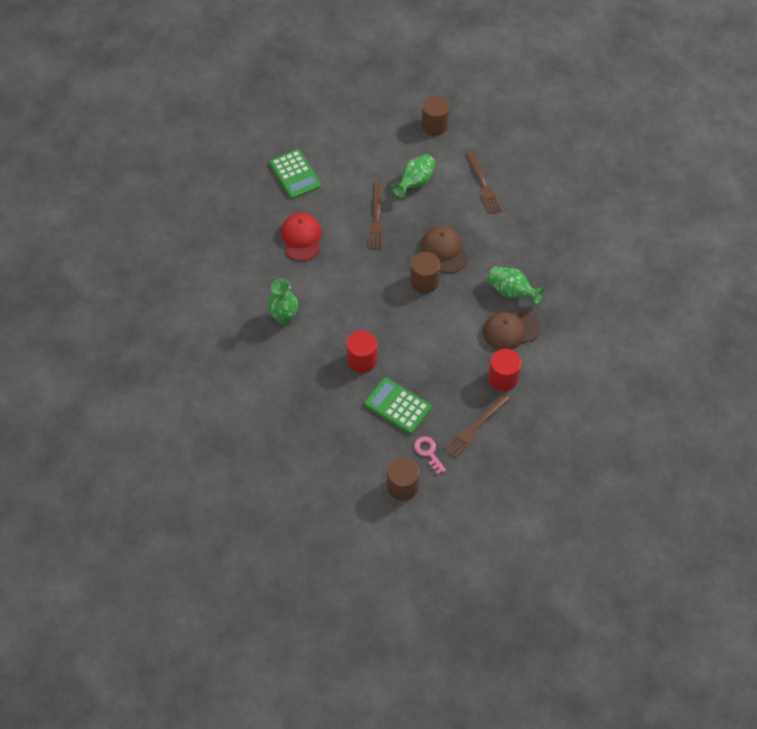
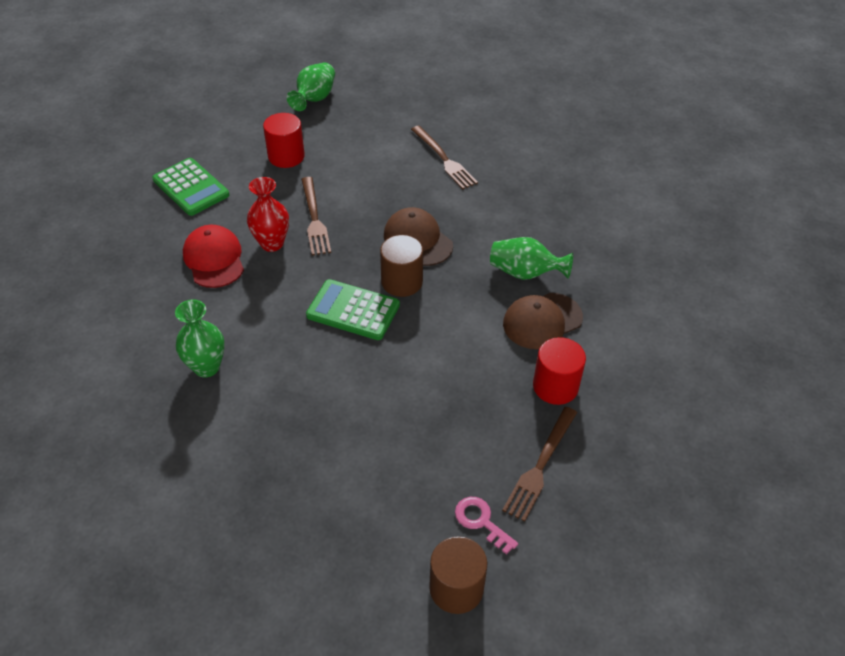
camera: 15 degrees left, 10 degrees down
red cylinder [346,331,377,373] -> red cylinder moved to [263,113,305,168]
green calculator [364,378,431,434] -> green calculator moved to [306,279,400,340]
green vase [392,154,436,198] -> green vase moved to [287,62,335,111]
brown cylinder [421,96,450,136] -> none
none -> red vase [247,177,289,252]

